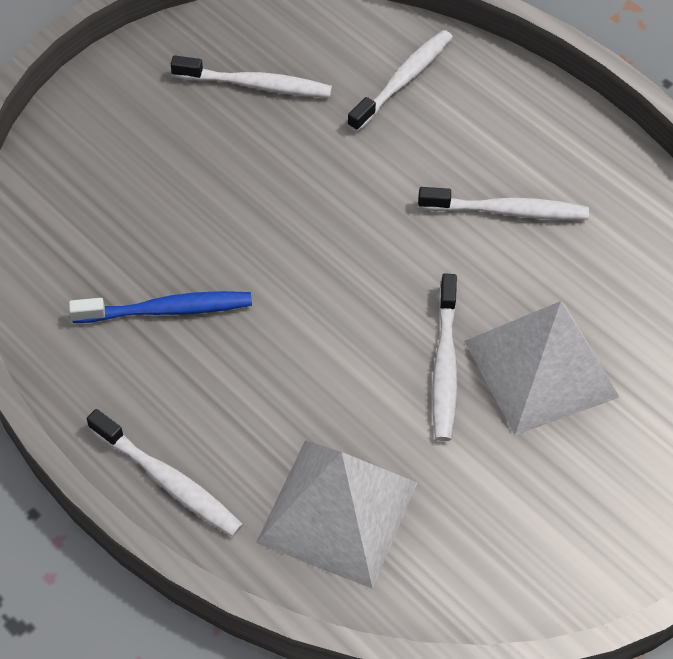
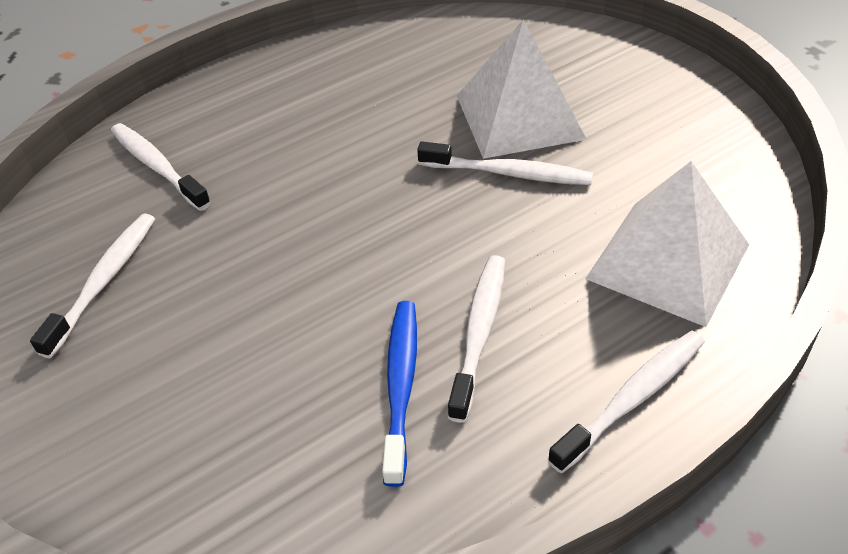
camera: 75 degrees left, 10 degrees down
white toothbrush [418,187,589,220] -> white toothbrush moved to [448,255,505,423]

